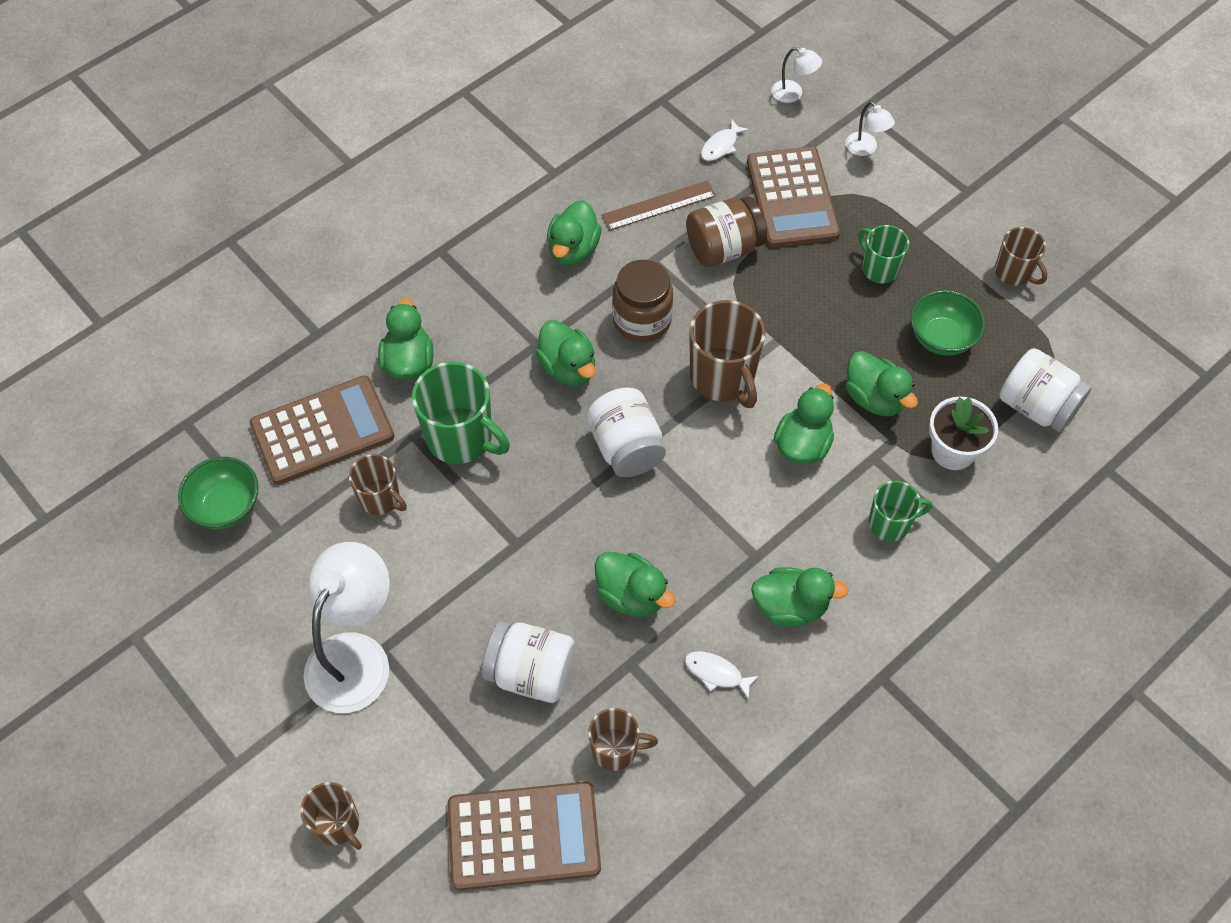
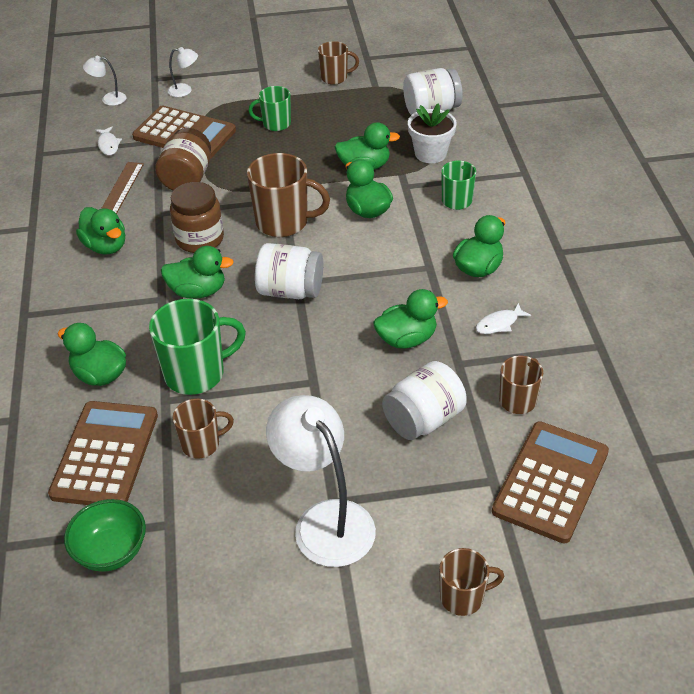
camera: 55 degrees left, 15 degrees down
white lamp [772,47,822,103] -> white lamp turned 150 degrees counterclockwise [83,56,126,106]
green bowl [911,290,986,356] -> none

